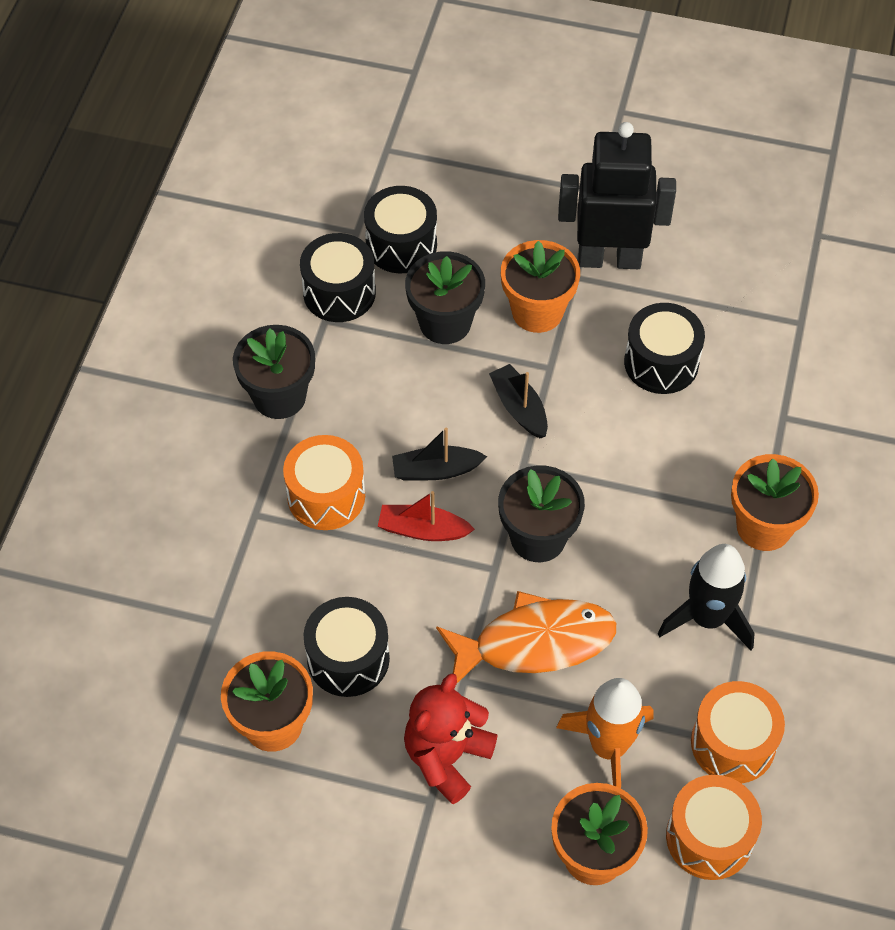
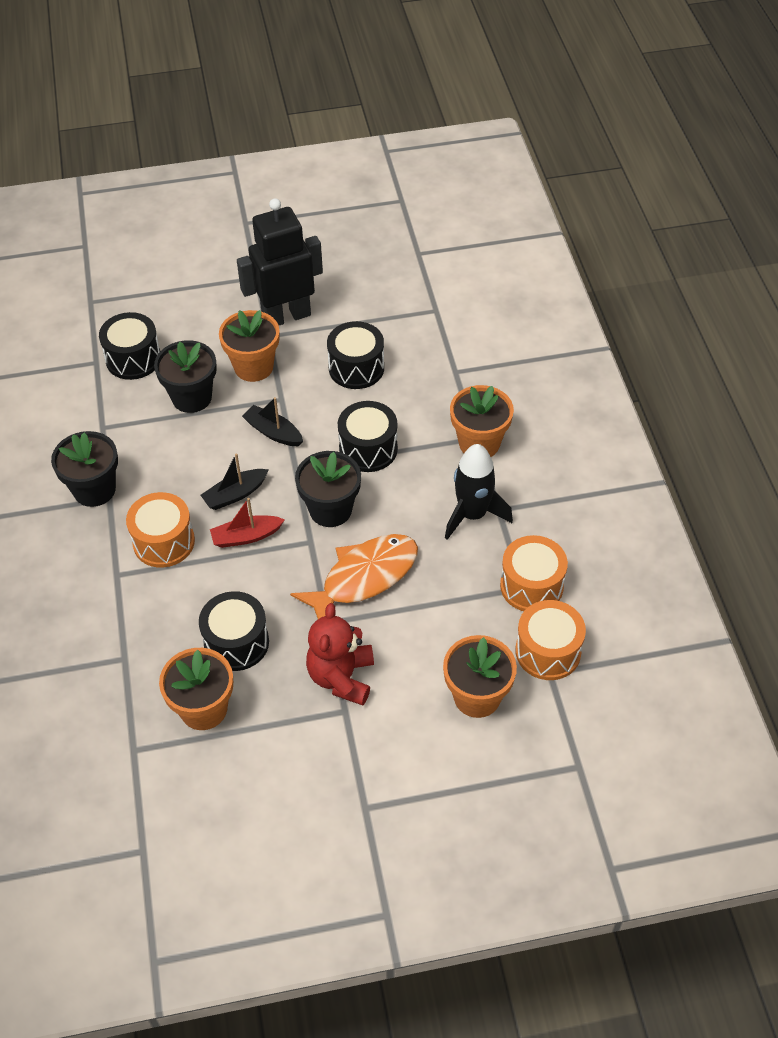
camera: 25 degrees left, 5 degrees down
black drum [300,233,376,322] -> black drum moved to [338,401,398,472]
orange rocket [556,678,654,788] -> none

